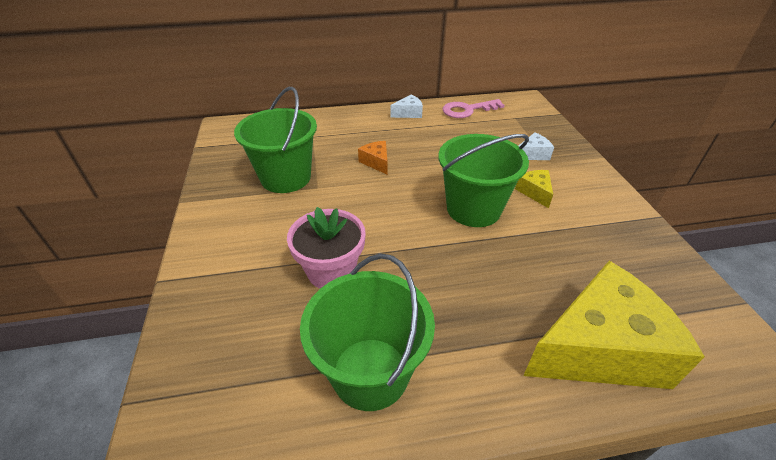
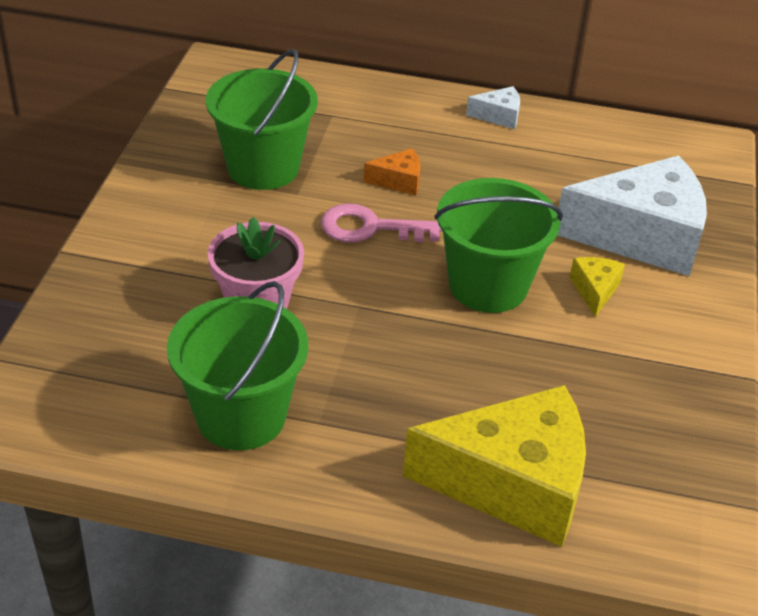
camera: 20 degrees right, 0 degrees up
orange cheese [358,141,387,174] -> orange cheese turned 90 degrees clockwise [364,148,421,196]
pink key [443,99,505,118] -> pink key moved to [321,204,442,243]
white cheese [518,132,554,160] -> white cheese [557,155,707,276], size x2.40

